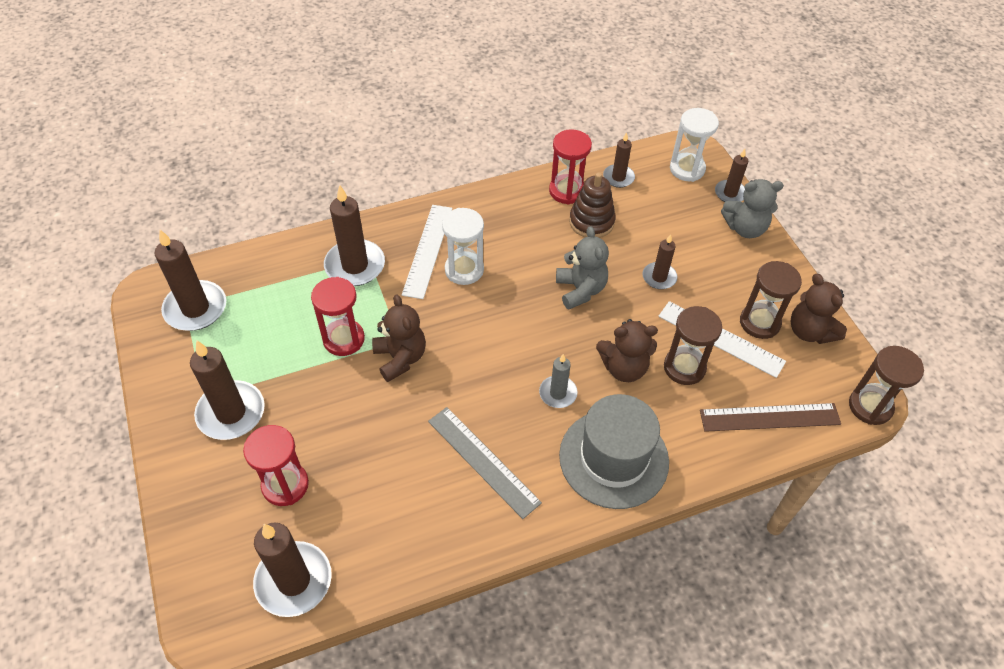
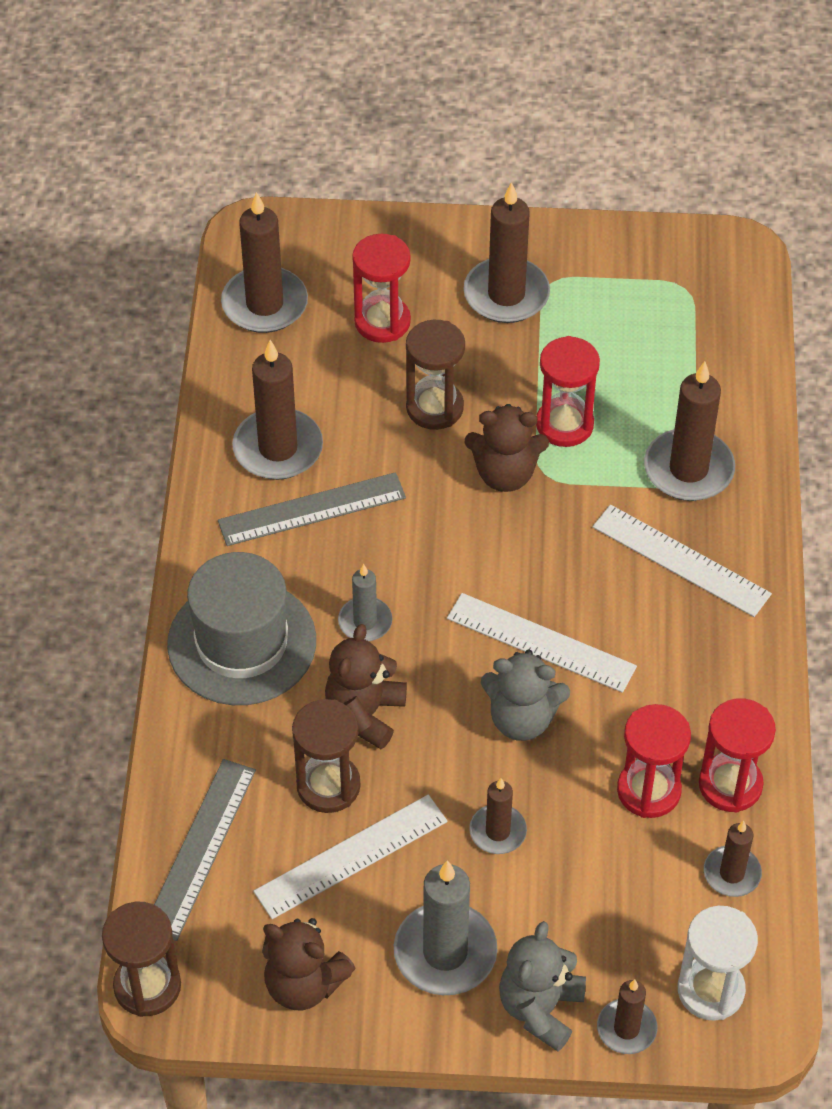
camera: 115 degrees right, 0 degrees up
brown candle [155,230,226,331] -> brown candle moved to [232,340,323,480]
white hourglass [442,208,484,285] -> none
brown stacking toy [569,172,616,238] -> red hourglass [617,704,691,818]
brown ruler [700,403,841,432] -> grey ruler [154,759,256,941]
brown hourglass [740,261,802,339] -> brown hourglass moved to [406,320,465,430]
brown teddy bear [791,274,847,344] -> brown teddy bear turned 150 degrees counterclockwise [262,918,356,1010]
none -> grey candle [394,860,498,995]
none -> white ruler [447,593,637,693]

